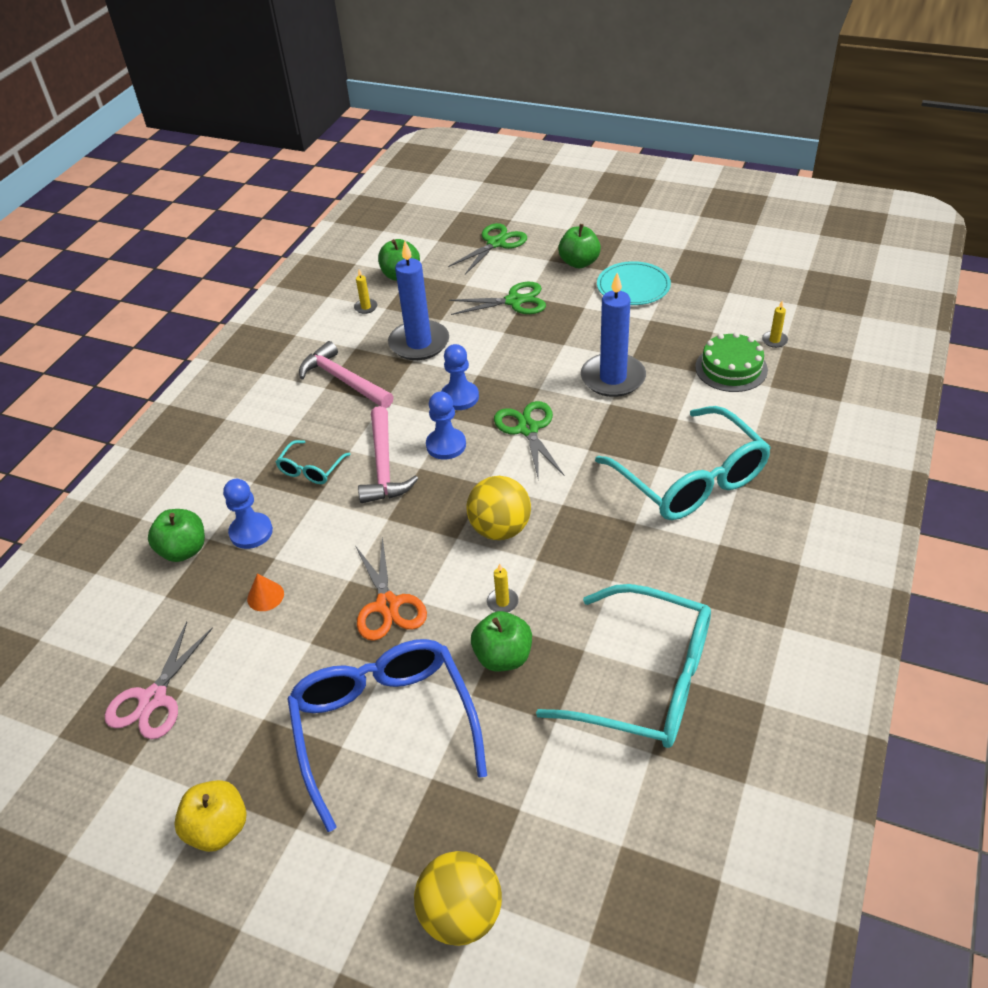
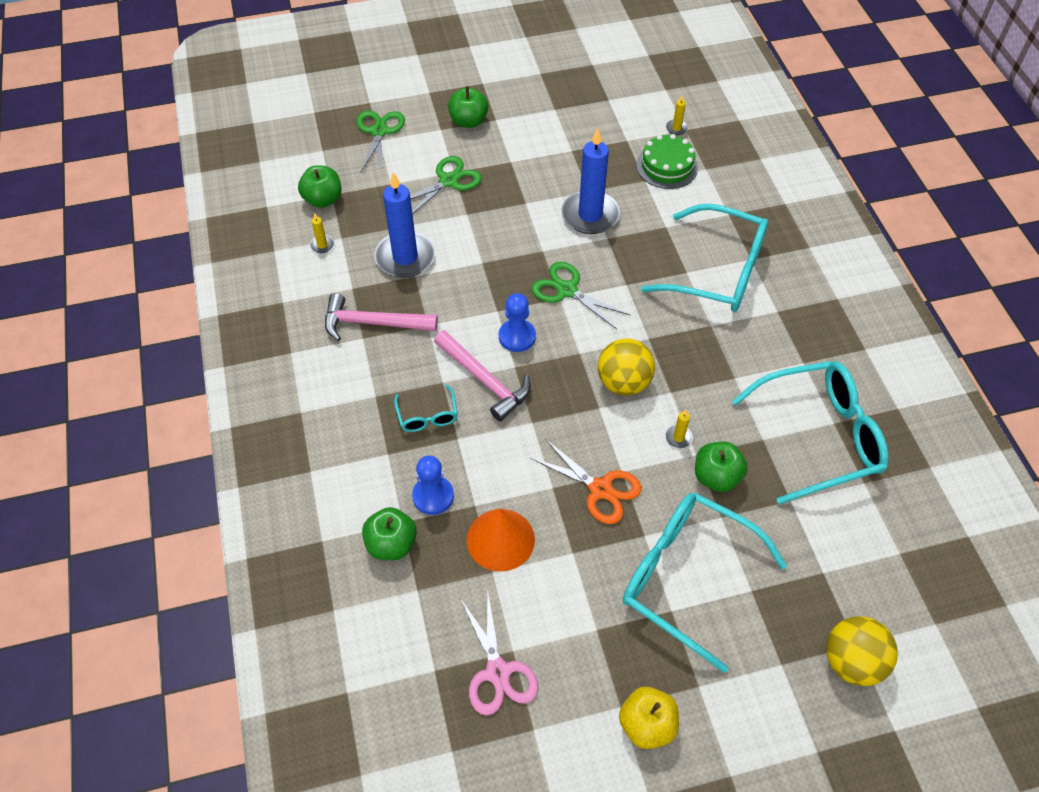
camera: 40 degrees left, 10 degrees up
orange cone [247,573,284,611] -> orange cone [467,509,535,571], size x1.98
blue glasses [287,639,487,832] -> turquoise glasses [623,493,787,673]
blue pawn [441,344,479,410] -> none
turquoise plate [597,261,671,305] -> none

